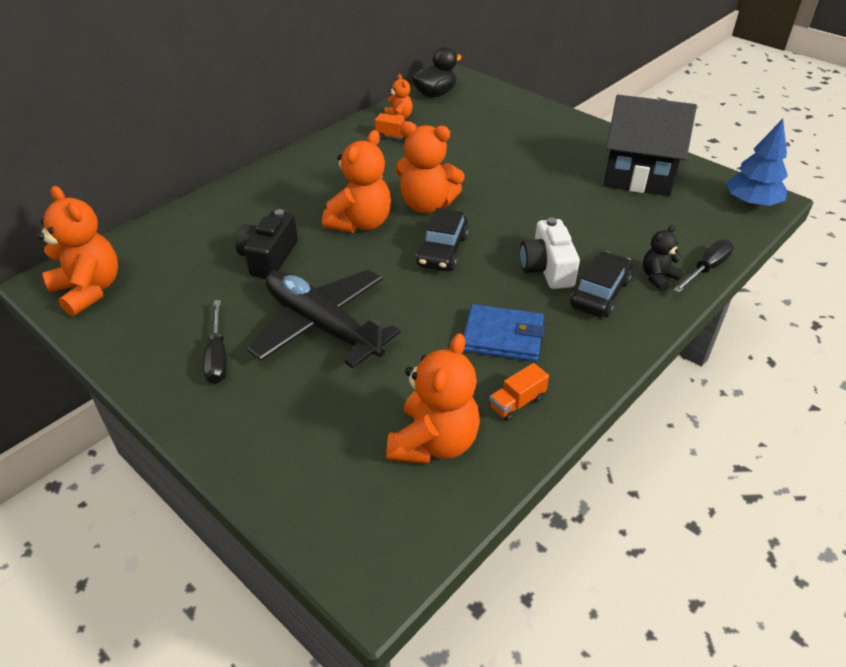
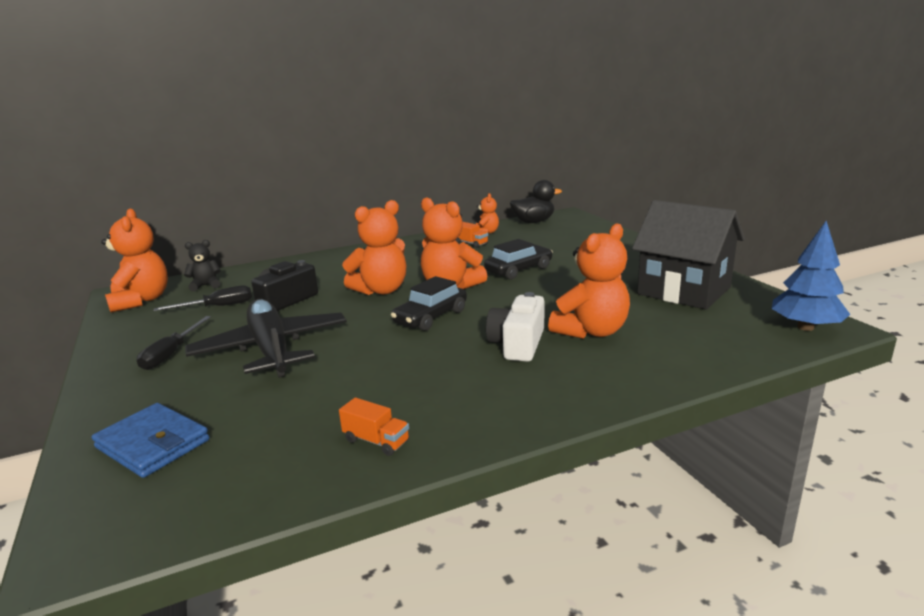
camera: 25 degrees right, 20 degrees down
orange teddy bear [386,333,480,464] -> orange teddy bear moved to [548,223,630,339]
blue wallet [464,304,545,362] -> blue wallet moved to [91,403,210,478]
orange truck [489,363,549,421] -> orange truck turned 135 degrees counterclockwise [339,397,409,456]
black car [570,251,633,317] -> black car moved to [484,239,553,280]
black teddy bear [643,225,682,291] -> black teddy bear moved to [184,240,221,292]
black screwdriver [674,239,734,293] -> black screwdriver moved to [154,286,252,311]

